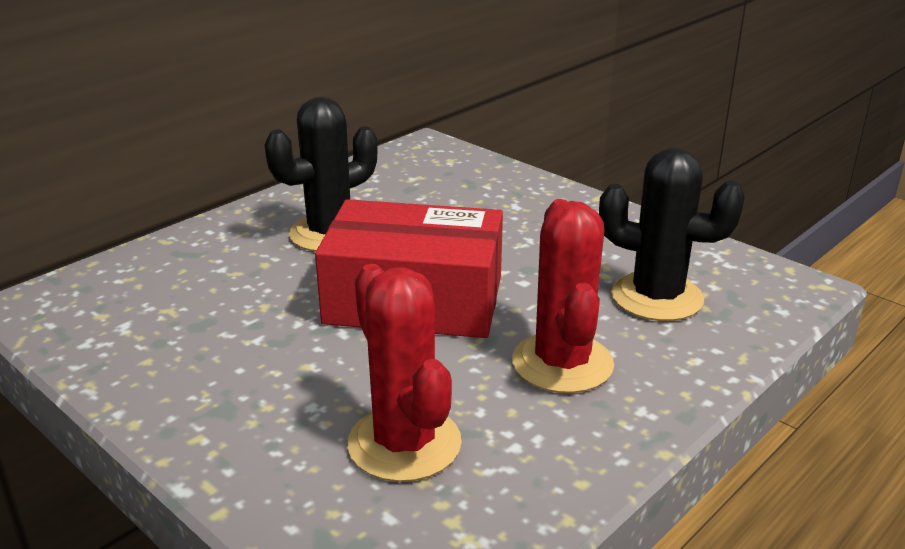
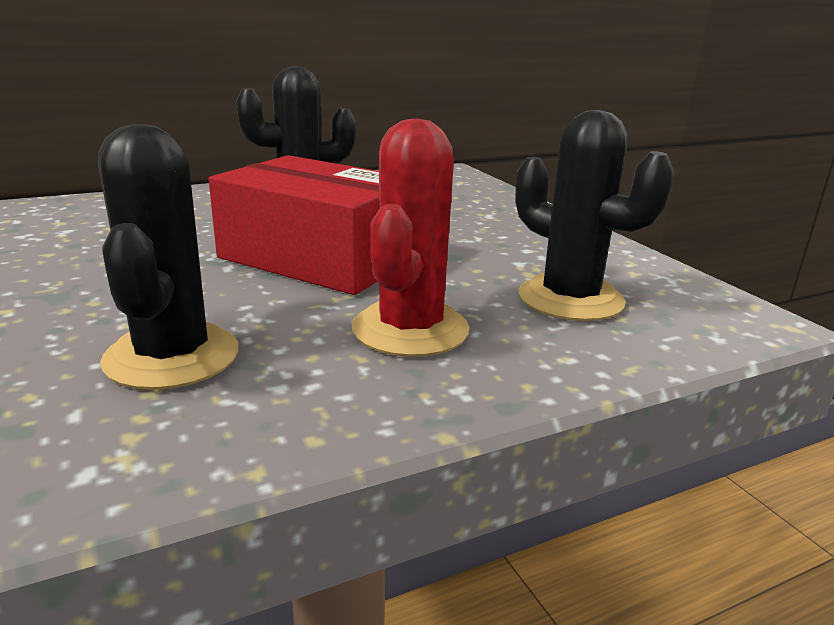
camera: 20 degrees right, 5 degrees down
red cactus [347,264,462,482] -> black cactus [98,124,238,390]

